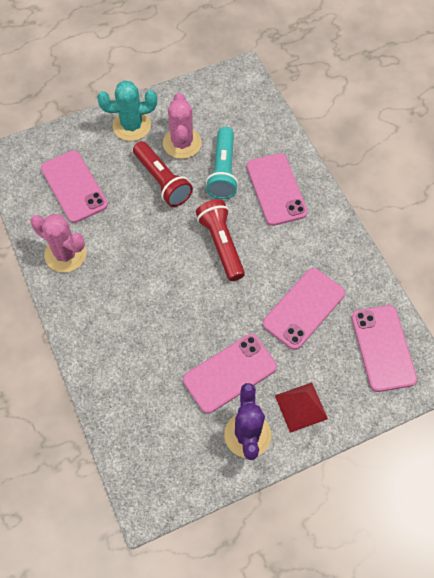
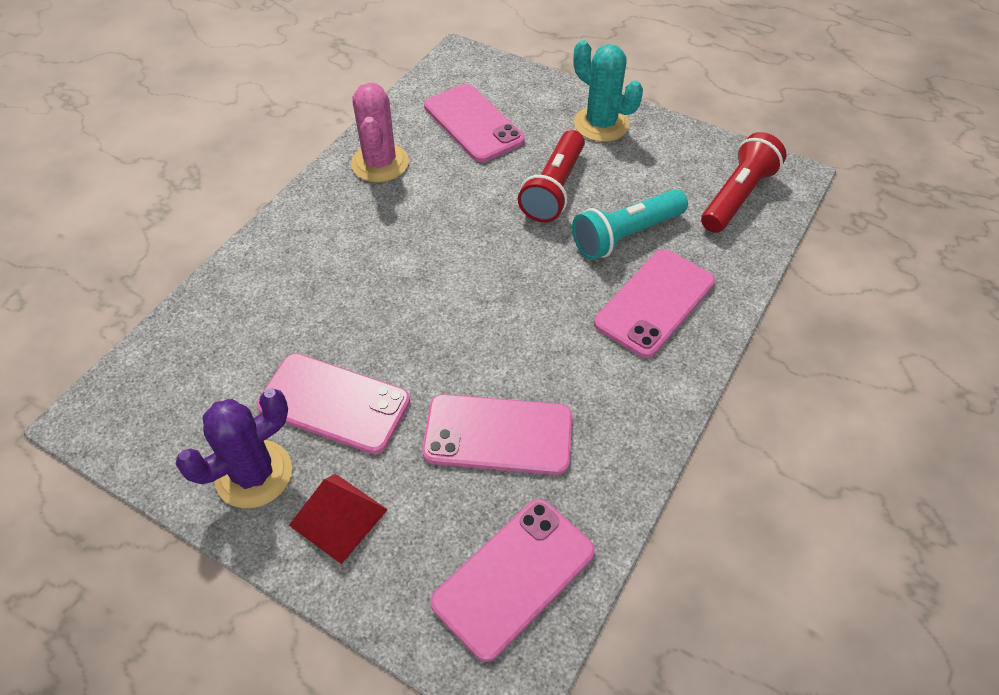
camera: 55 degrees right, 10 degrees down
pink phone [41,150,108,223] -> pink phone turned 60 degrees counterclockwise [424,84,525,162]
pink cactus [163,93,202,159] -> none
red flashlight [196,199,245,281] -> red flashlight moved to [701,132,787,233]

